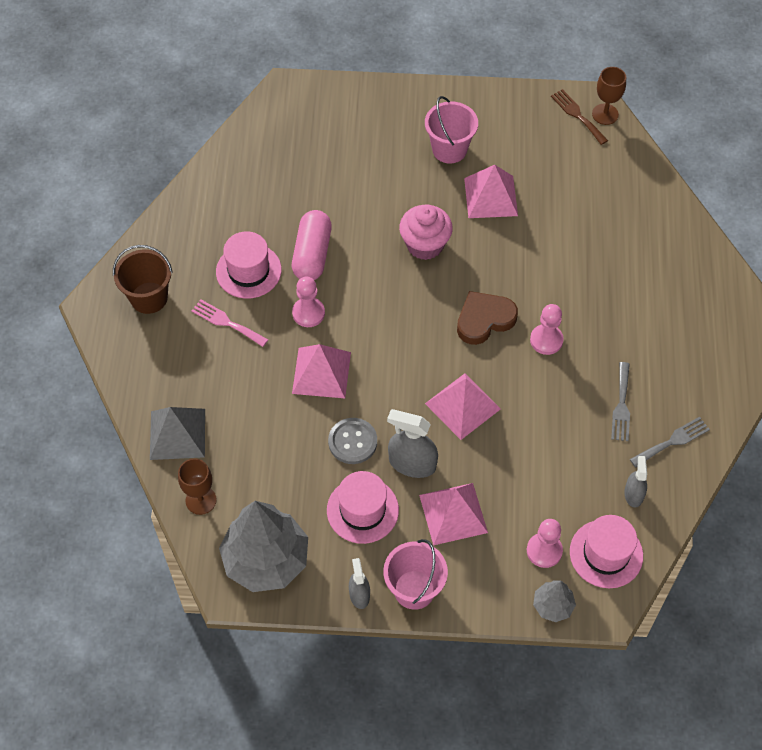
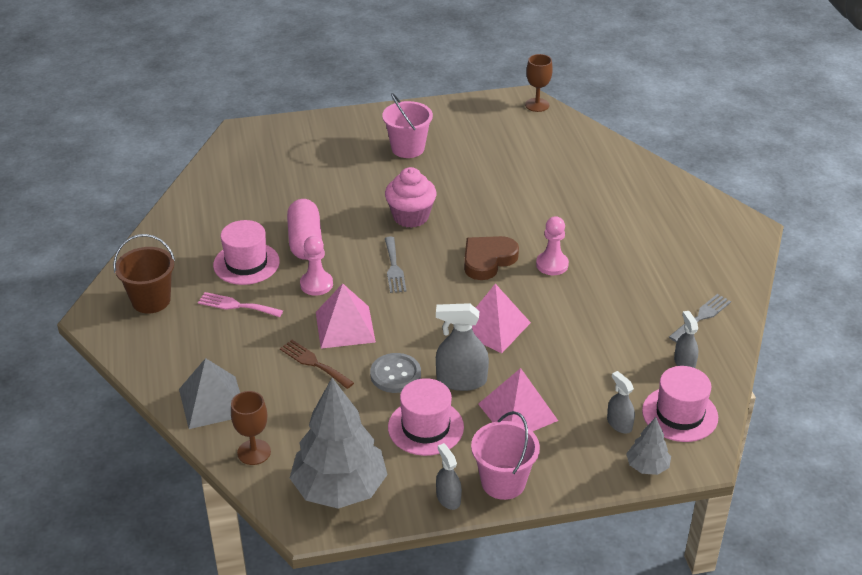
camera: 15 degrees left, 20 degrees down
pink pyramid [464,165,518,218] -> none
pink pawn [527,519,563,568] -> grey spray bottle [607,371,635,434]
brown fork [551,89,608,145] -> brown fork moved to [280,340,354,389]
grey fork [611,362,630,441] -> grey fork moved to [385,236,406,293]

